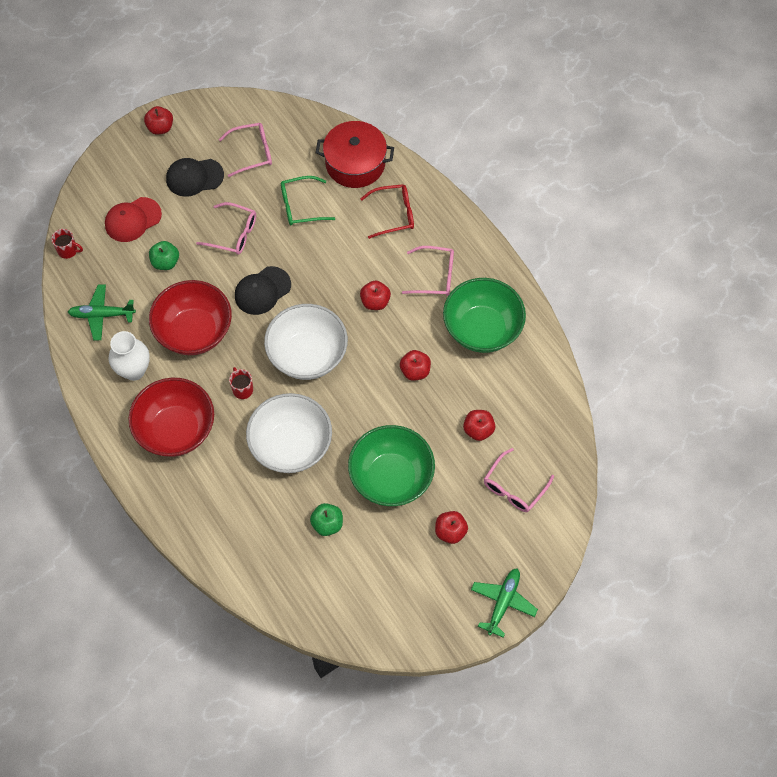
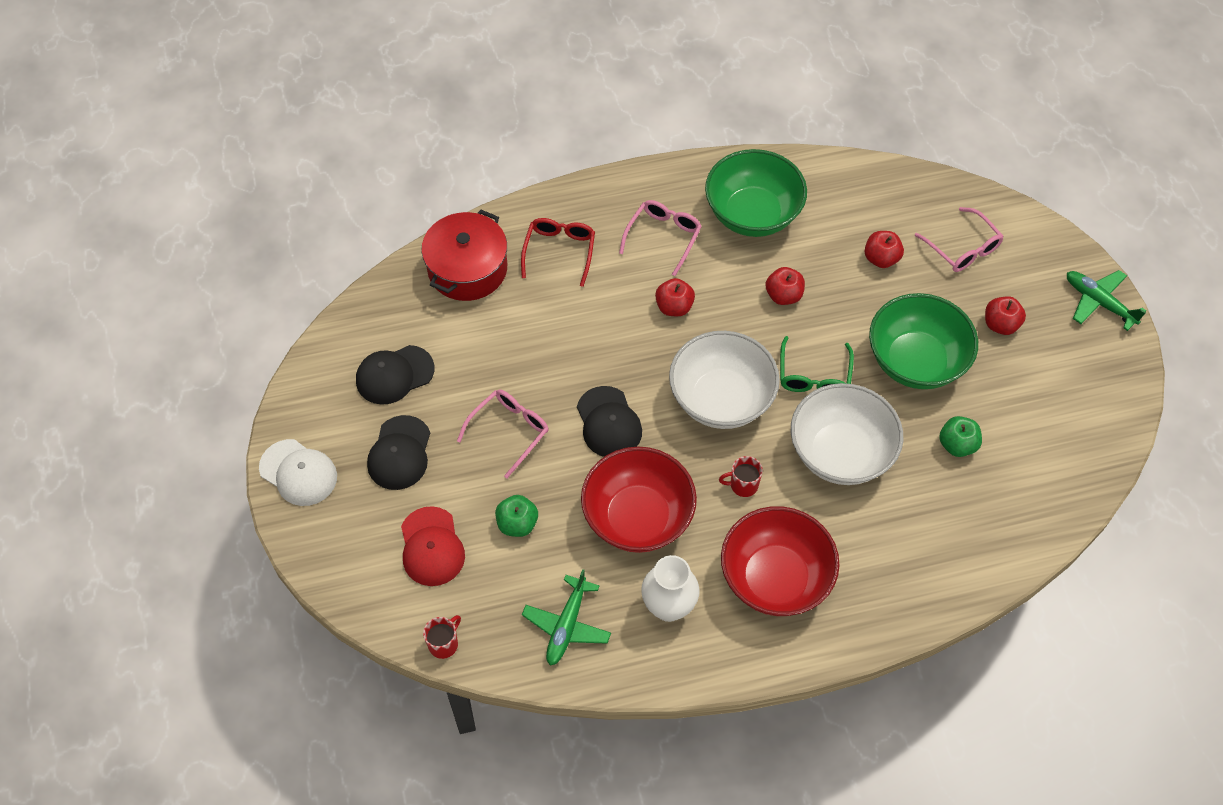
camera: 70 degrees left, 5 degrees down
red apple [144,106,173,135] -> white cap [259,439,337,506]
pink glasses [219,123,272,177] -> black cap [356,345,434,405]
green glasses [281,176,335,226] -> green glasses moved to [780,336,854,392]

